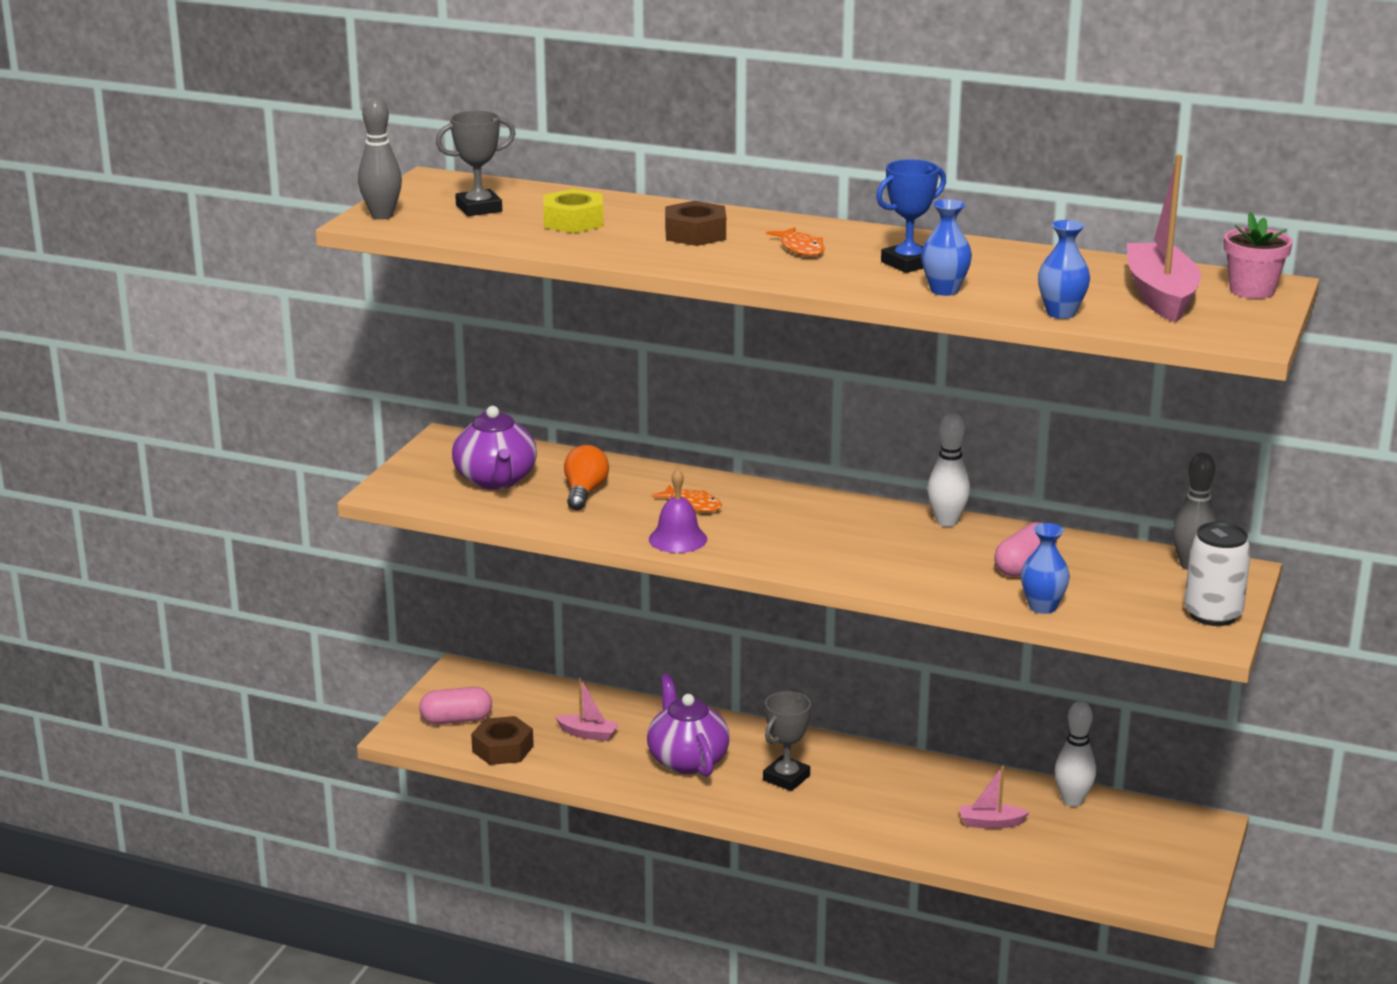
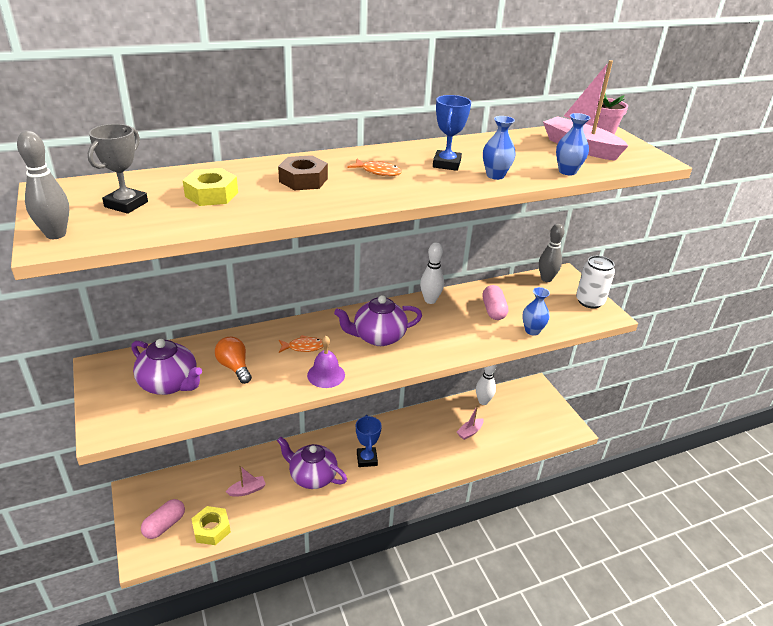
camera: 45 degrees left, 10 degrees up
brown nut [471,716,534,765] -> yellow nut [191,506,231,545]
grey trophy [763,691,811,791] -> blue trophy [356,415,382,467]
none -> purple teapot [334,295,422,346]

